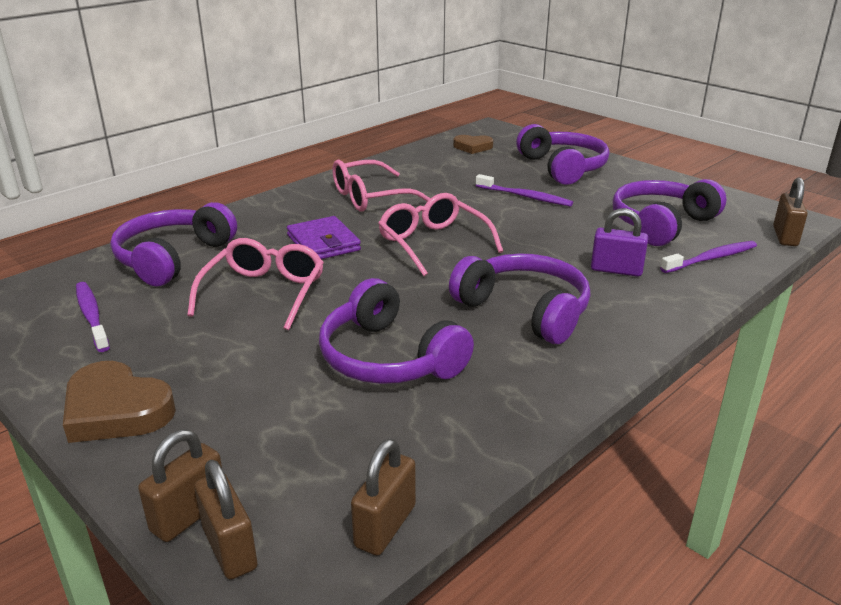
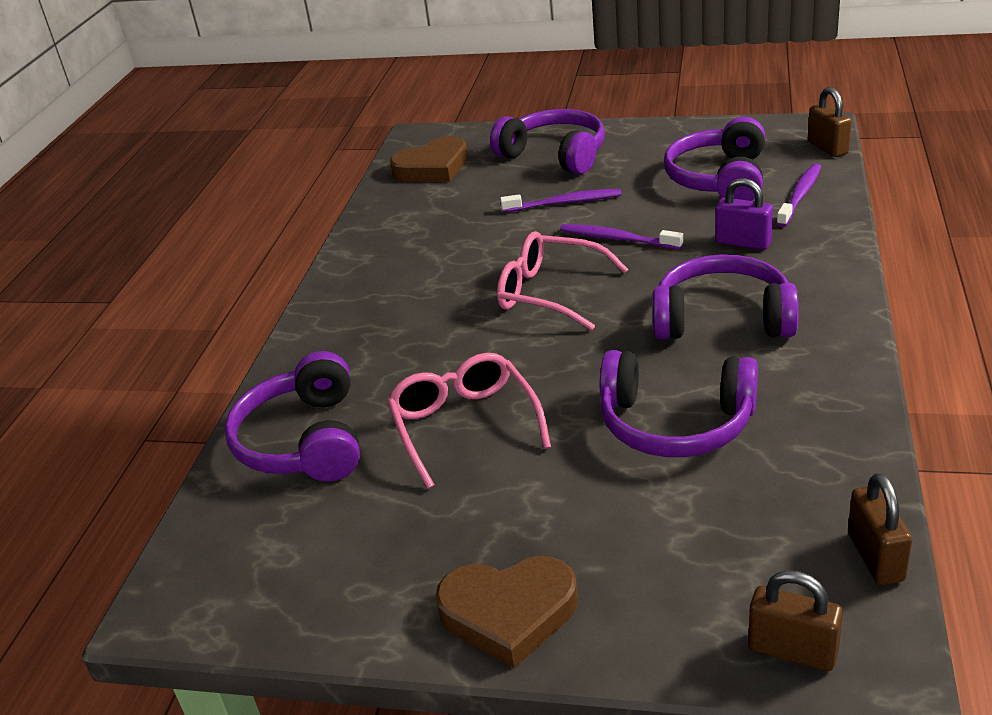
camera: 30 degrees left, 5 degrees up
purple toothbrush [76,282,110,352] -> purple toothbrush moved to [560,224,683,250]
brown padlock [138,430,222,542] -> none
purple wallet [287,216,361,259] -> none
pink glasses [333,160,431,212] -> none
brown heart [453,135,493,154] -> brown heart [390,136,468,182], size x1.62
purple padlock [591,208,648,277] -> purple padlock turned 45 degrees clockwise [715,178,773,250]

